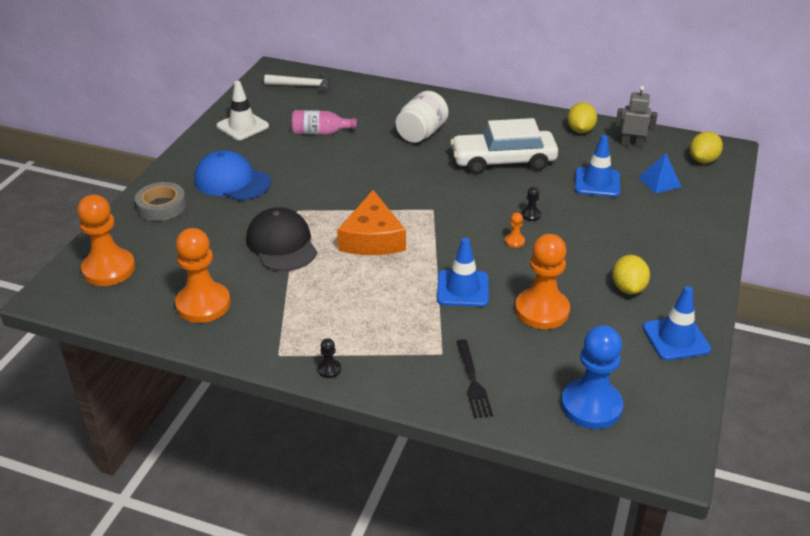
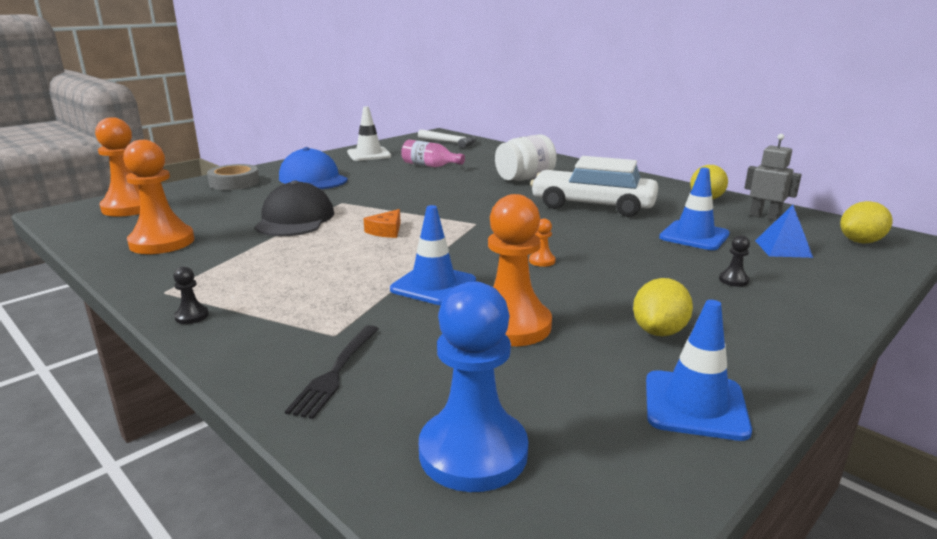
camera: 25 degrees right, 15 degrees down
orange cheese [337,190,406,255] -> orange cheese [364,209,401,238], size x0.48
black pawn [521,187,541,221] -> black pawn moved to [719,235,750,287]

